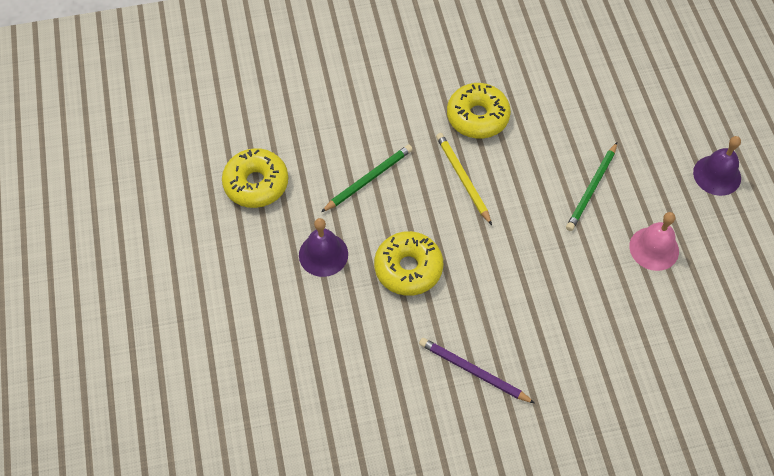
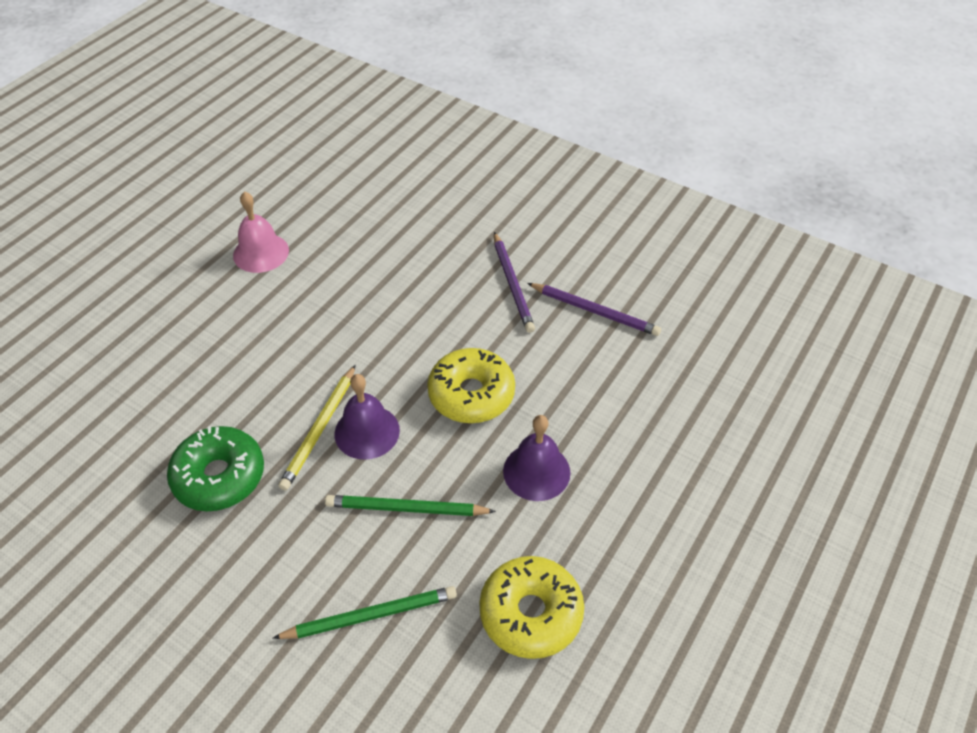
camera: 135 degrees left, 10 degrees down
yellow donut [447,83,511,138] -> green donut [167,426,264,511]
green pencil [566,142,617,231] -> green pencil moved to [273,586,457,639]
purple bell [693,136,741,196] -> purple bell moved to [335,374,400,460]
none -> purple pencil [527,283,661,336]

